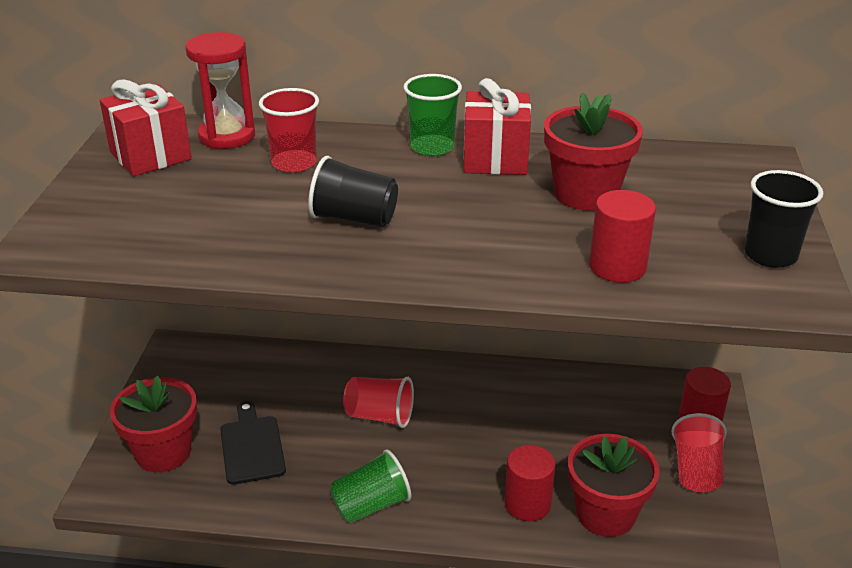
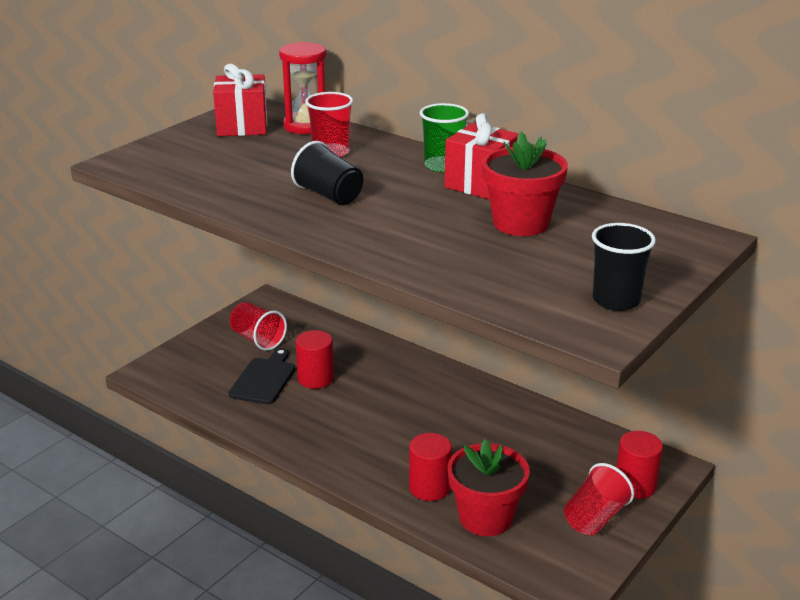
camera: 30 degrees right, 5 degrees down
red flower pot [110,376,197,472] -> none
green cup [330,449,411,523] -> none
red cup [343,377,414,428] -> red cup moved to [230,302,287,351]
red cylinder [589,190,656,283] -> red cylinder moved to [296,330,334,389]

